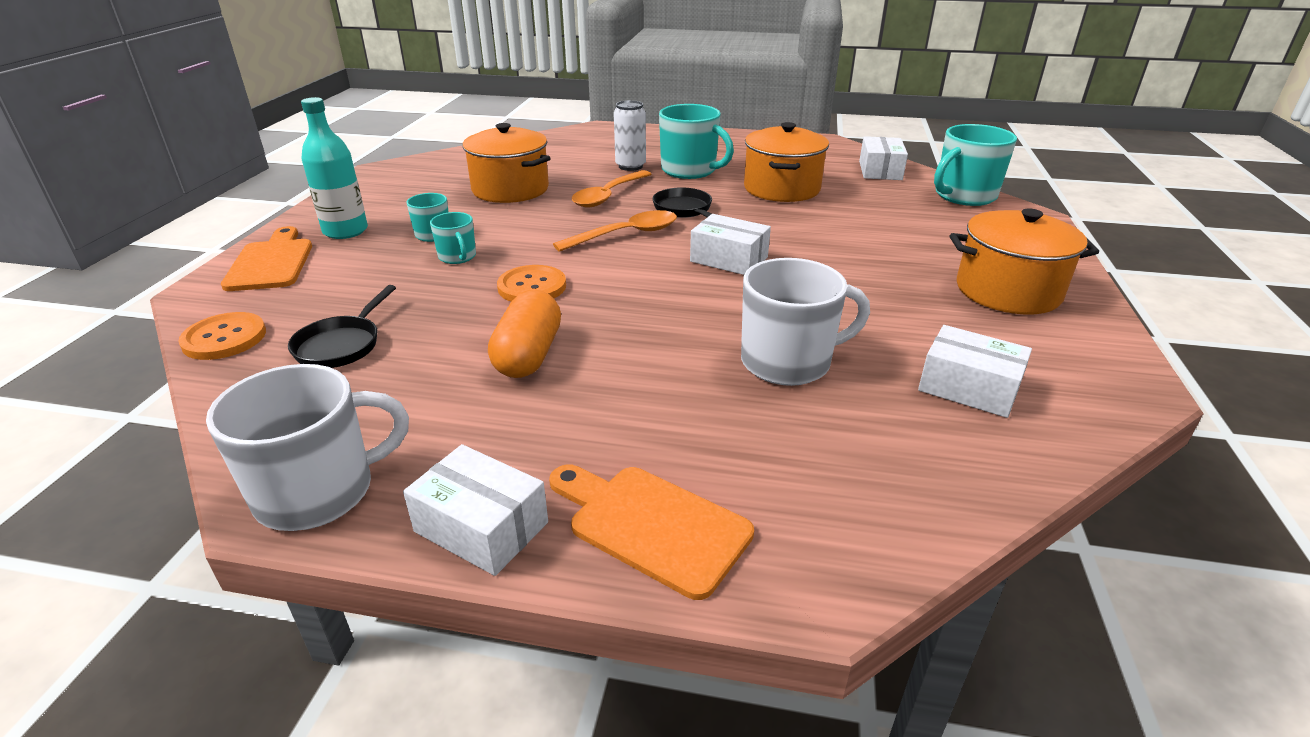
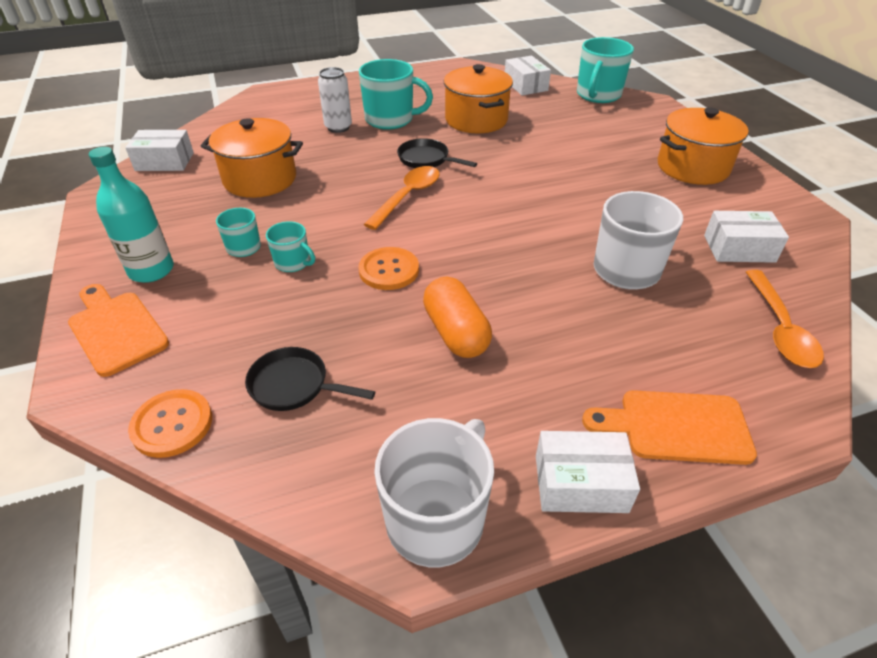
camera: 30 degrees left, 10 degrees up
black pan [288,285,396,368] -> black pan turned 120 degrees clockwise [245,347,375,411]
orange spoon [572,170,652,207] -> orange spoon moved to [746,270,824,368]
white box [690,214,771,275] -> white box moved to [125,130,194,171]

